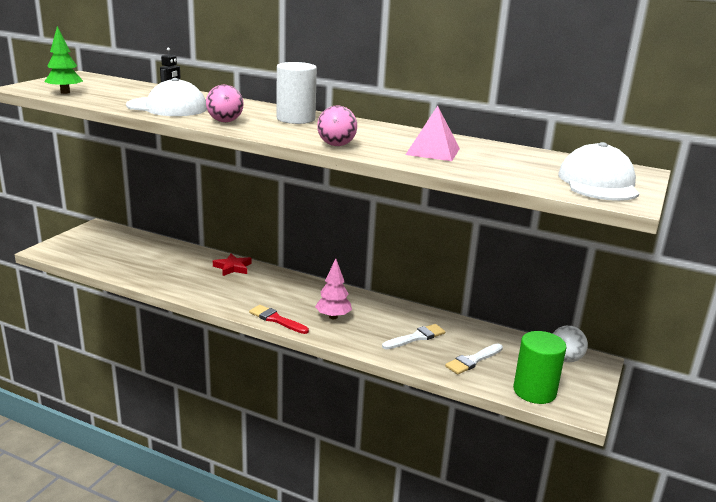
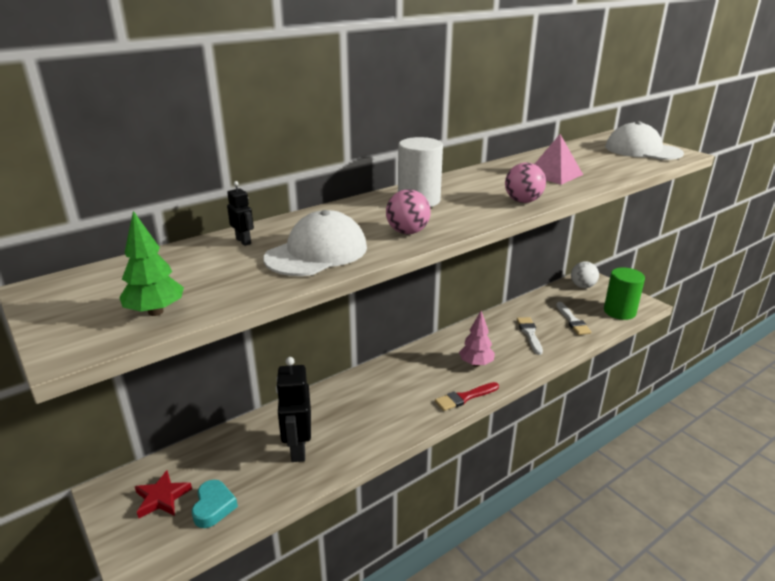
camera: 60 degrees left, 5 degrees up
red star [213,254,252,276] -> red star moved to [135,470,192,518]
none -> turquoise heart [192,480,238,528]
none -> black robot [276,357,311,462]

